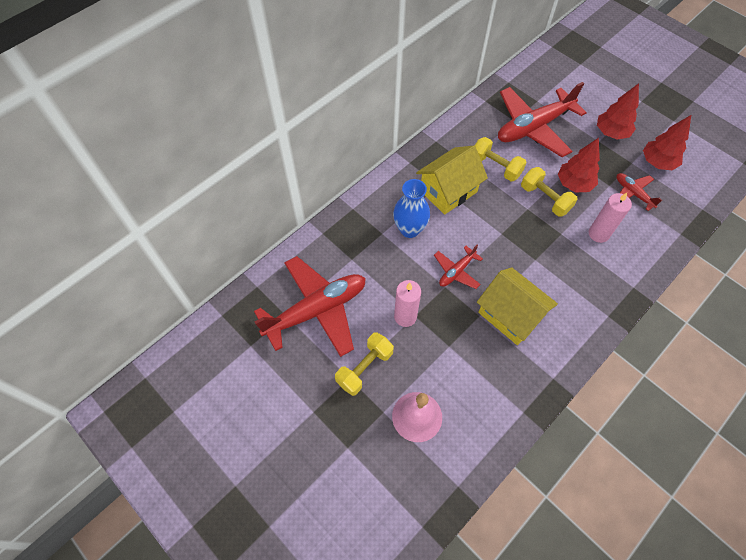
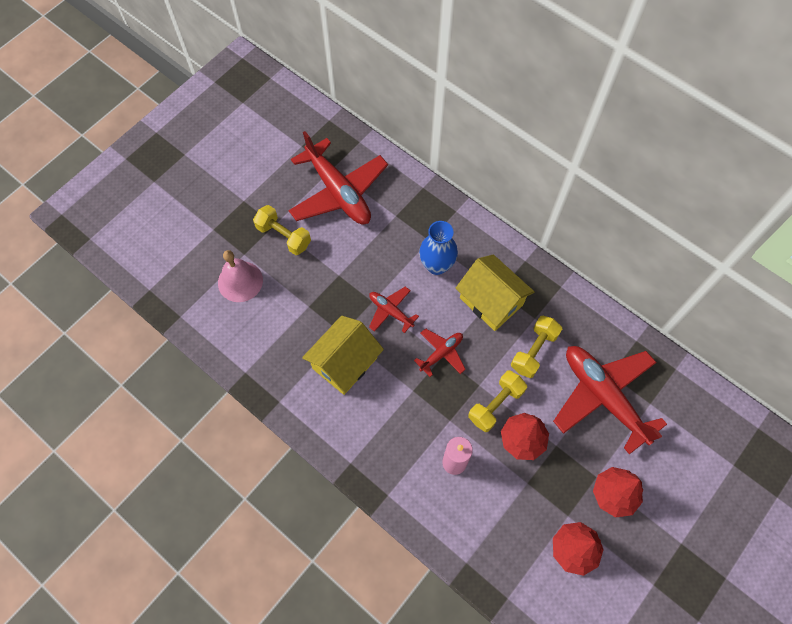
camera: 85 degrees right, 5 degrees up
pink candle [394,280,421,327] -> none
red plane [616,173,662,211] -> red plane moved to [414,328,466,377]

